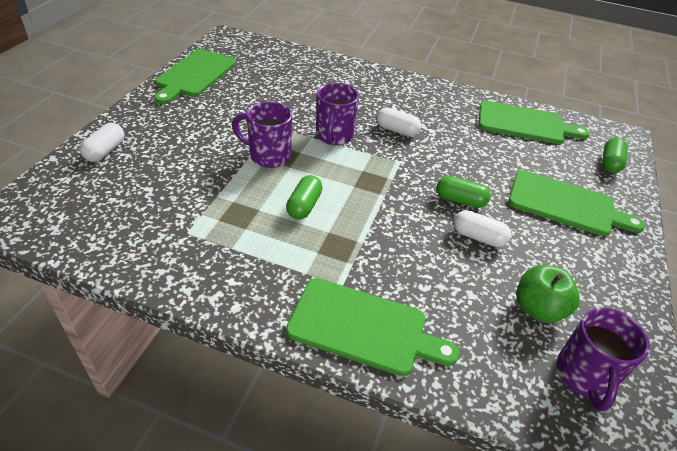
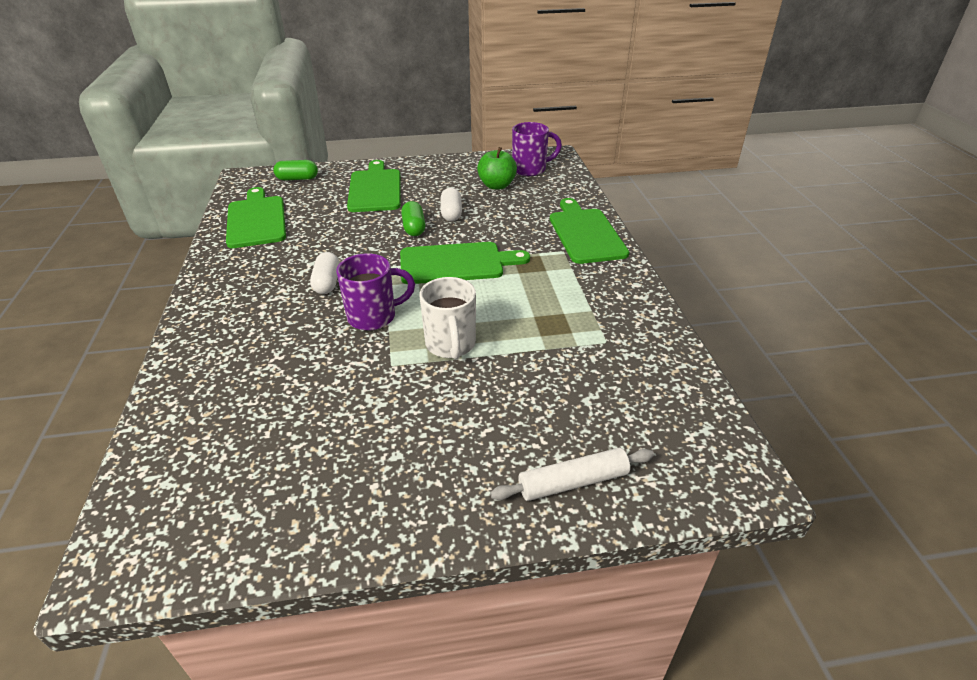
camera: 115 degrees left, 5 degrees down
white capsule [80,123,124,162] -> white rolling pin [490,448,654,501]
green cutting board [154,49,236,104] -> green cutting board moved to [400,242,530,284]
purple mug [232,102,293,168] -> white mug [419,277,476,360]
green capsule [286,175,322,219] -> none

